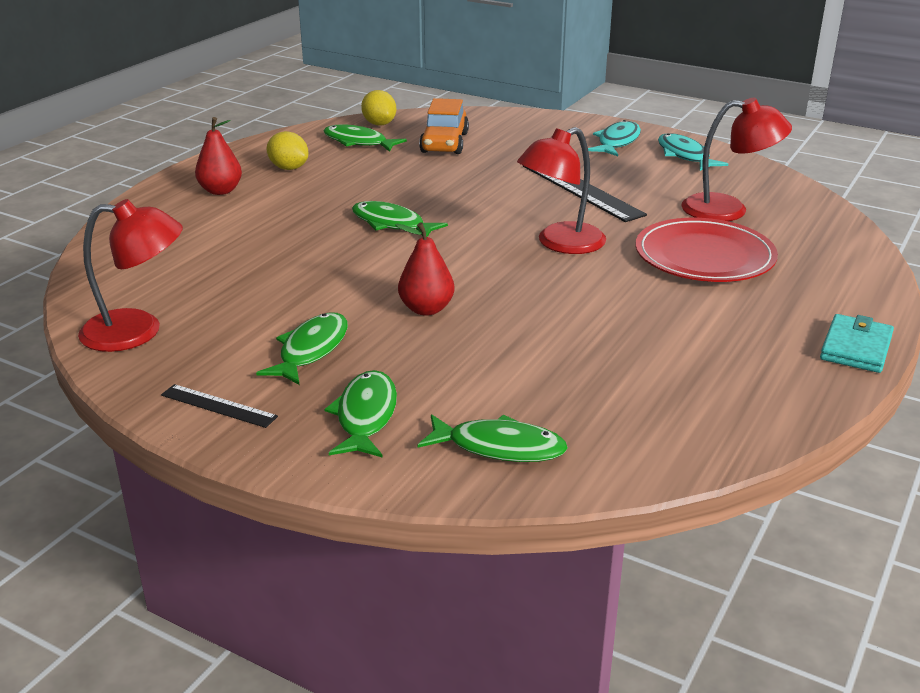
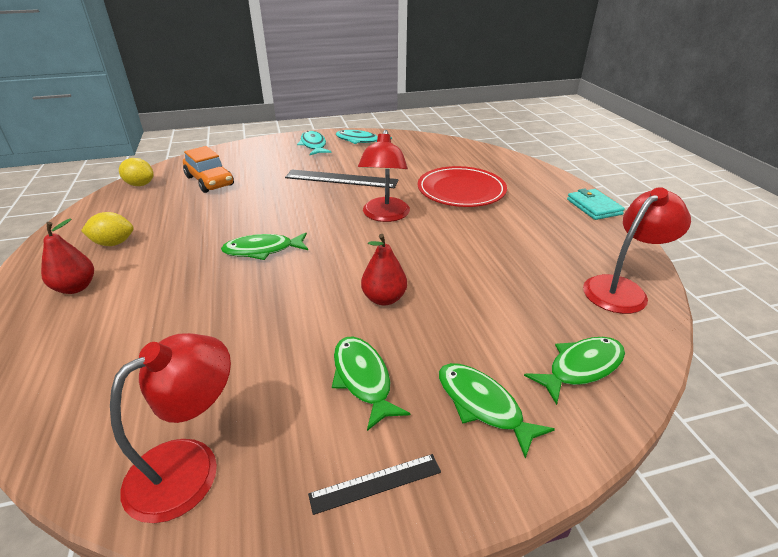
camera: 45 degrees left, 5 degrees up
green fish [323,124,407,152] -> none
red lamp [681,98,792,221] -> red lamp moved to [583,187,691,314]

